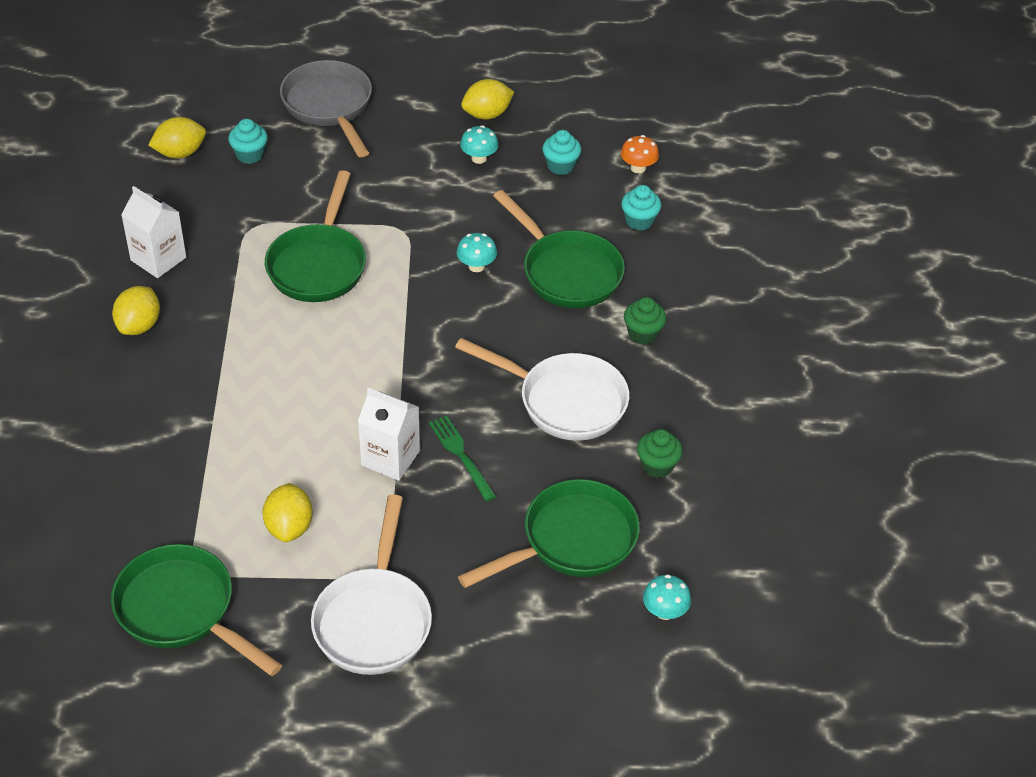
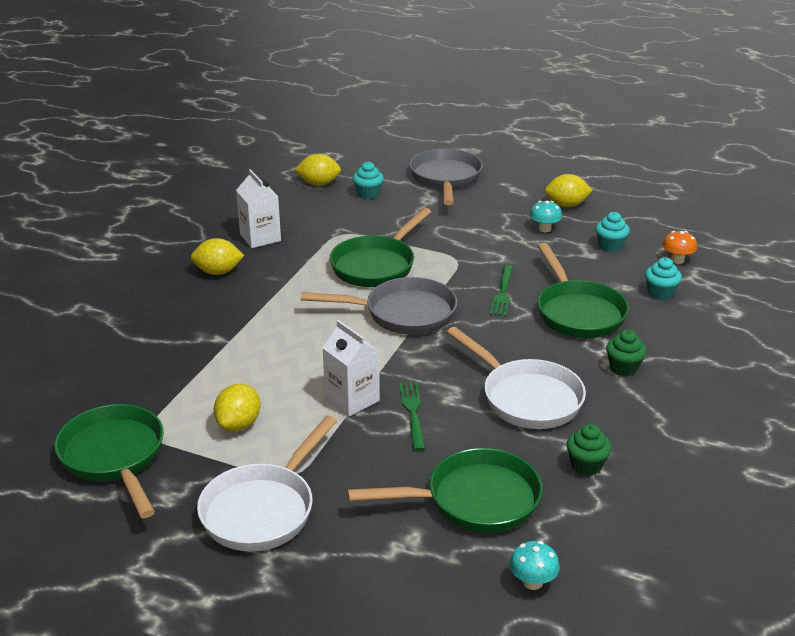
camera: 25 degrees right, 15 degrees down
yellow lemon [112,286,160,335] -> yellow lemon turned 45 degrees clockwise [191,238,244,275]
turquoise mushroom [456,233,497,272] -> green fork [490,265,513,316]
none -> grey pan [301,277,457,335]

